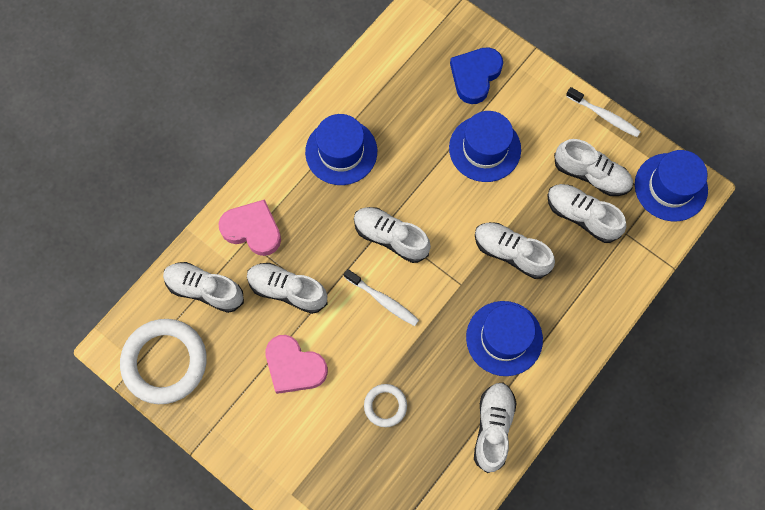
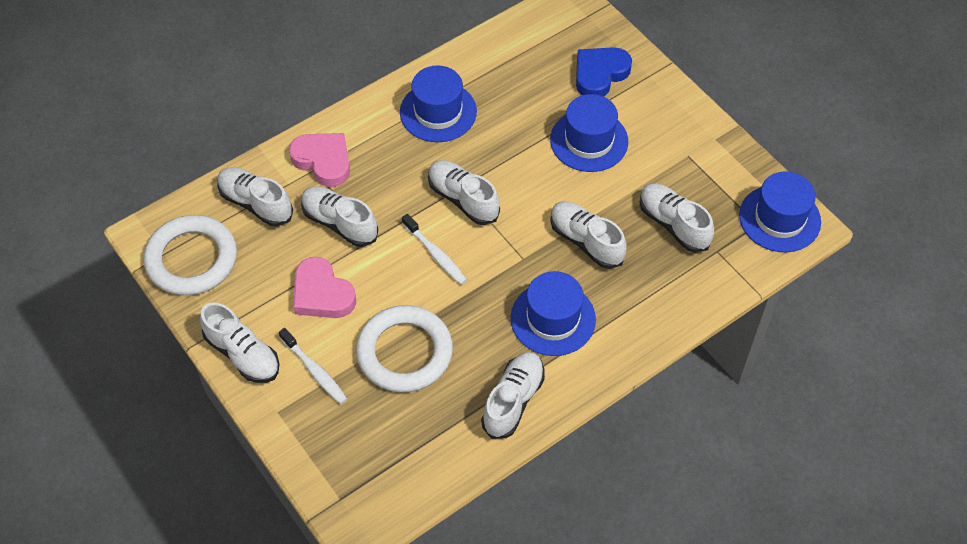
camera: 15 degrees right, 15 degrees down
white ring [364,384,407,427] -> white ring [356,305,453,392], size x2.02
white shoe [554,139,633,196] -> white shoe moved to [200,302,279,383]
white toothbrush [566,87,641,137] -> white toothbrush moved to [279,328,347,404]

